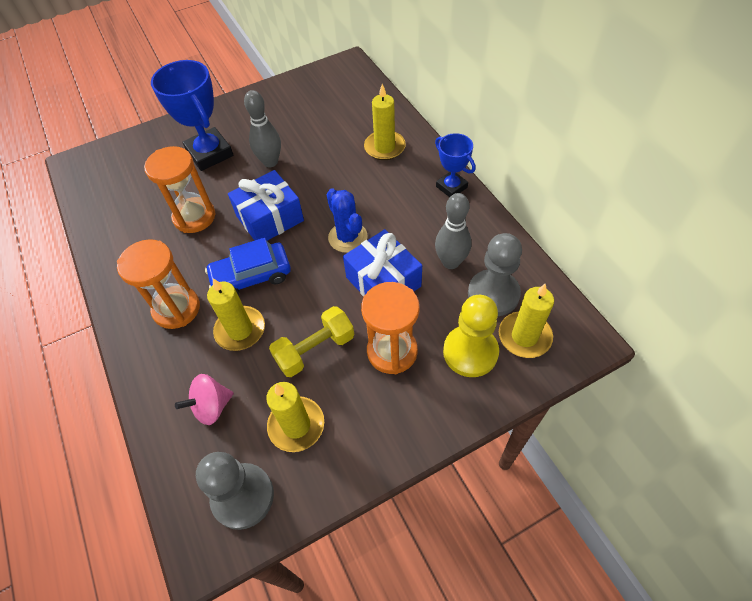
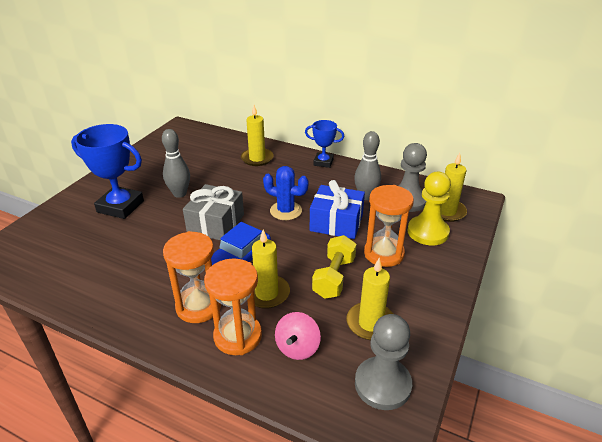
camera: 40 degrees left, 20 degrees down
orange hourglass [144,146,216,233] -> orange hourglass moved to [204,258,262,355]
blue gift [228,170,304,241] -> grey gift [183,184,244,241]

